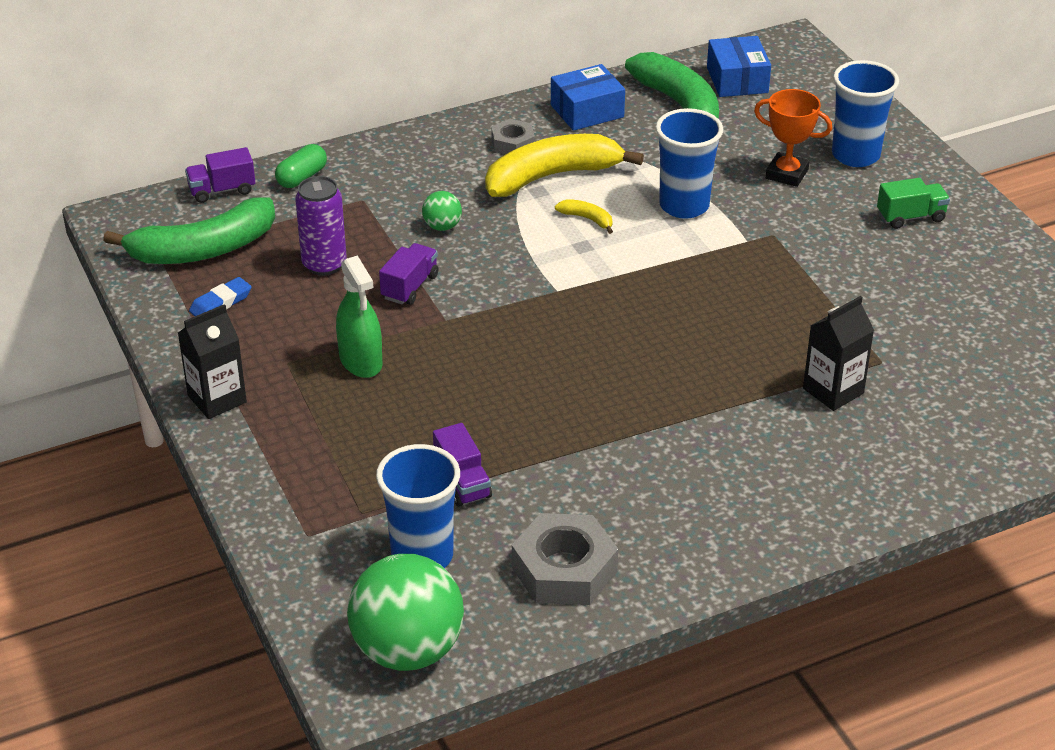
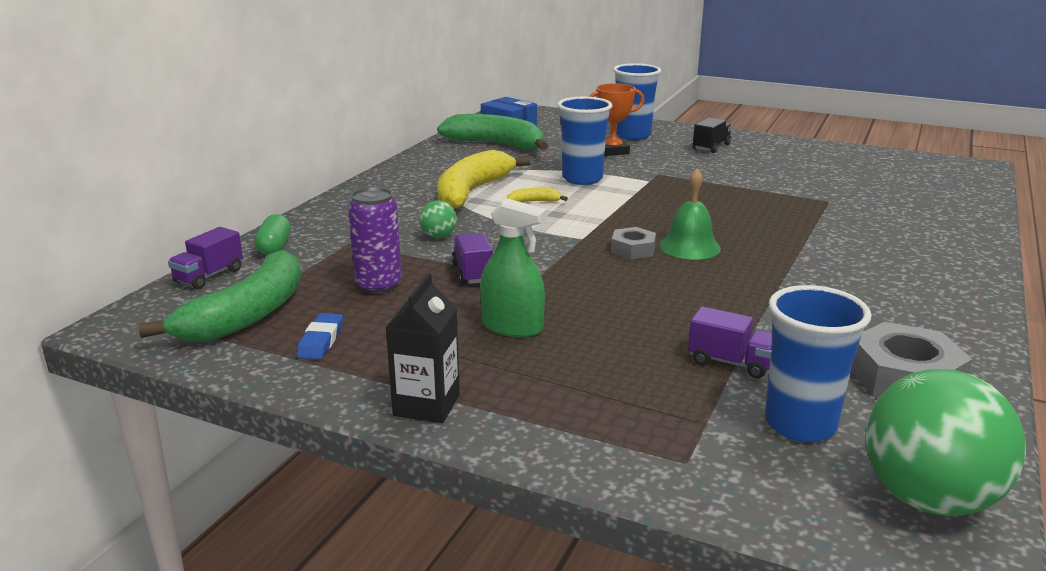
camera: 40 degrees left, 15 degrees down
grey nut [491,119,535,154] -> grey nut moved to [611,227,656,259]
blue box [551,64,625,131] -> none
black carton [803,296,874,411] -> none
green truck [877,178,950,229] -> black truck [693,118,732,153]
none -> green bell [659,169,721,260]

